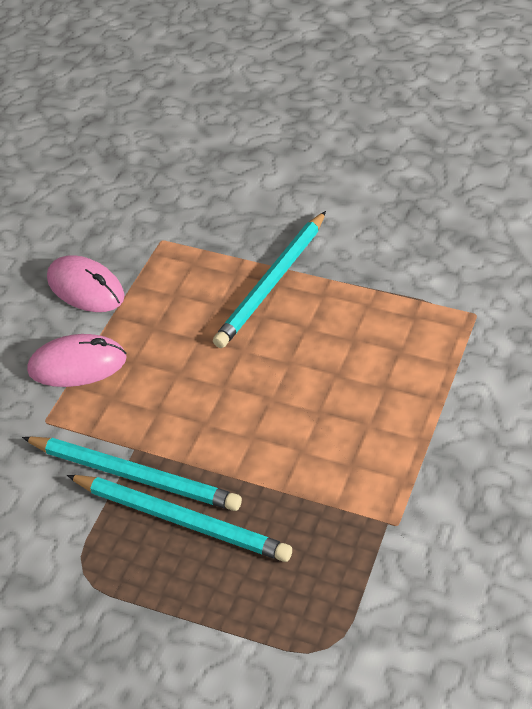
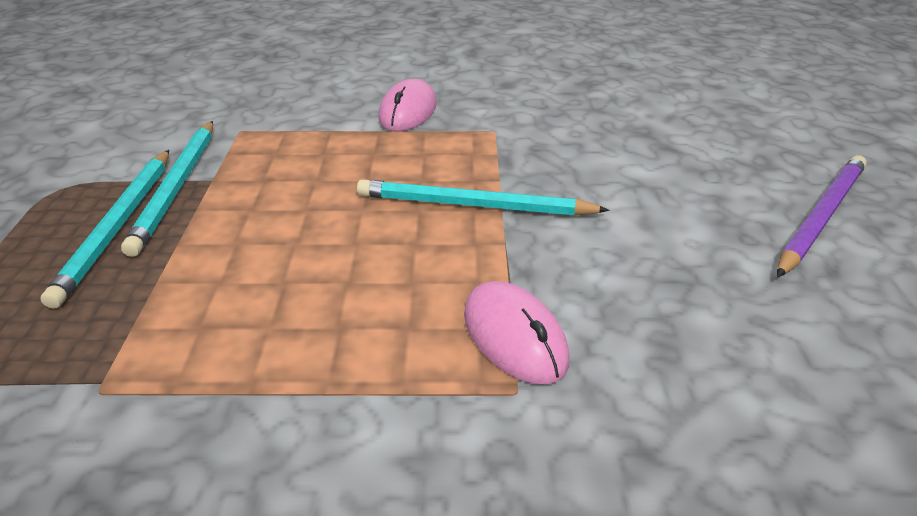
camera: 65 degrees right, 10 degrees down
pink mouse [27,334,127,387] -> pink mouse moved to [464,281,569,385]
none -> purple pencil [777,155,867,277]

